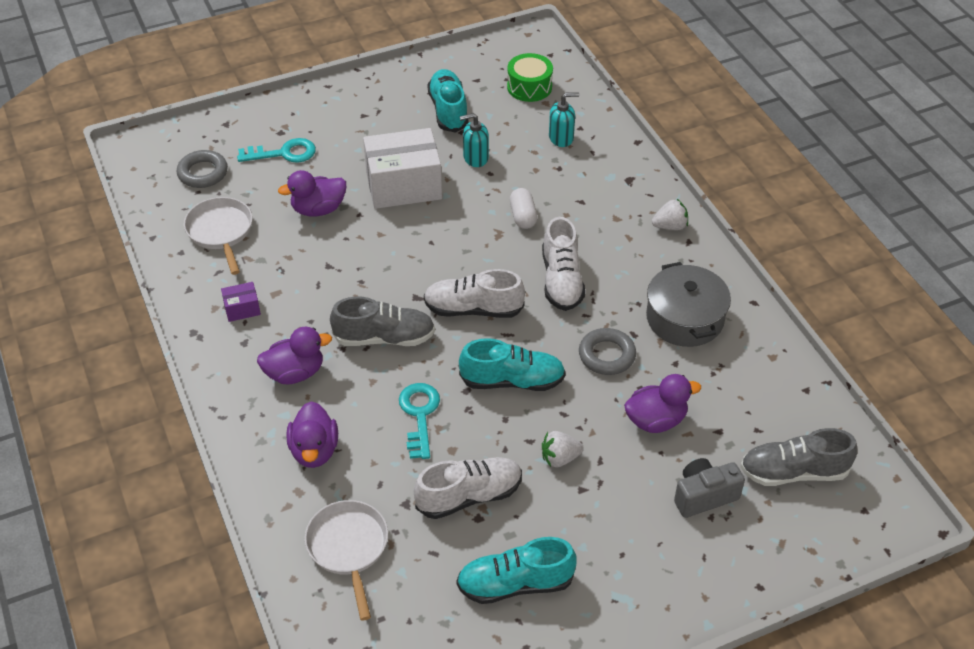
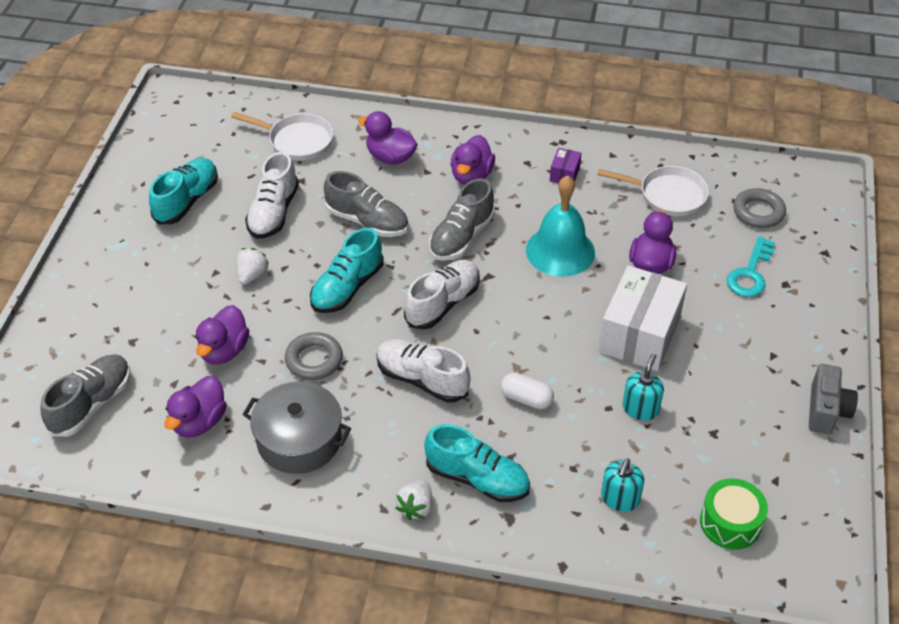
camera: 125 degrees right, 0 degrees up
turquoise key [399,383,440,459] -> grey shoe [324,171,409,237]
turquoise shoe [427,69,468,133] -> turquoise shoe moved to [424,424,530,502]
grey camera [674,458,745,518] -> grey camera moved to [809,364,858,434]
none -> purple duck [164,376,227,438]
none -> turquoise bell [526,175,595,277]

